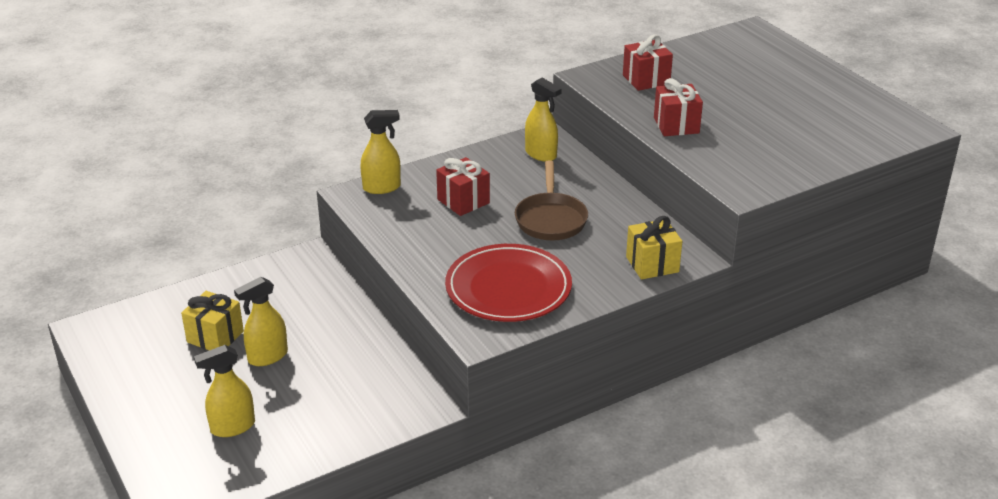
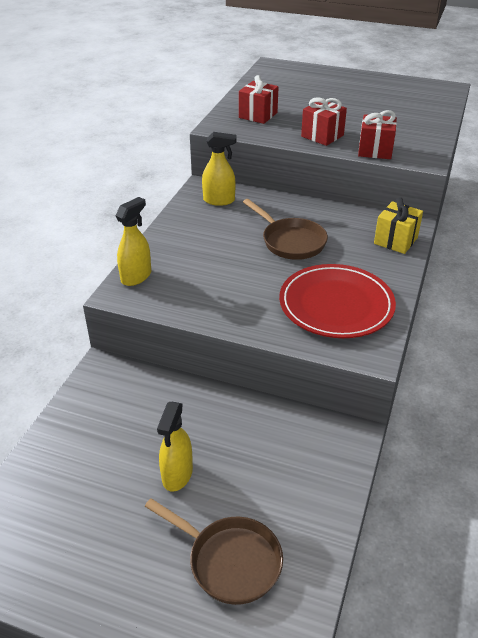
camera: 40 degrees left, 5 degrees up
yellow gift [181,291,244,350] -> none
yellow spray bottle [194,345,255,437] -> brown pan [145,498,283,605]
red gift [436,157,490,216] -> red gift moved to [358,110,397,159]

